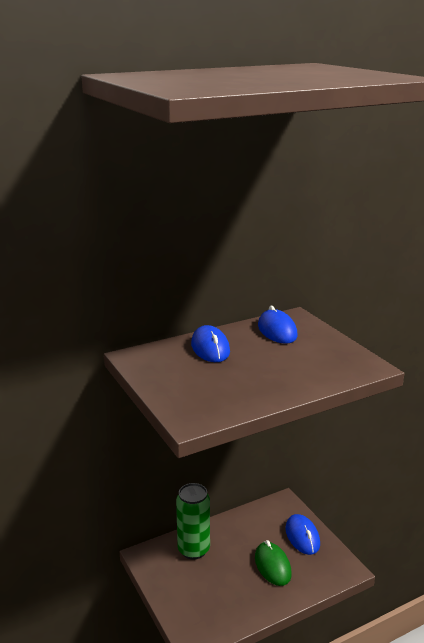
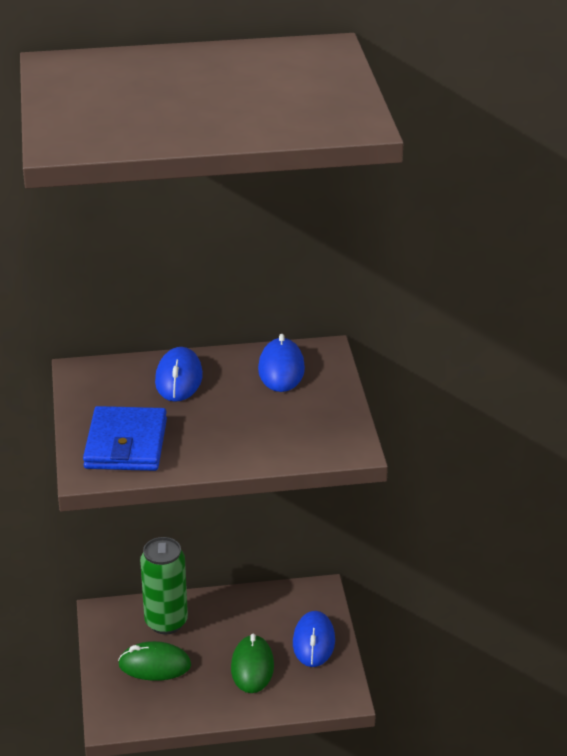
camera: 20 degrees right, 10 degrees up
none -> blue wallet [83,406,167,471]
none -> green mouse [118,641,191,681]

